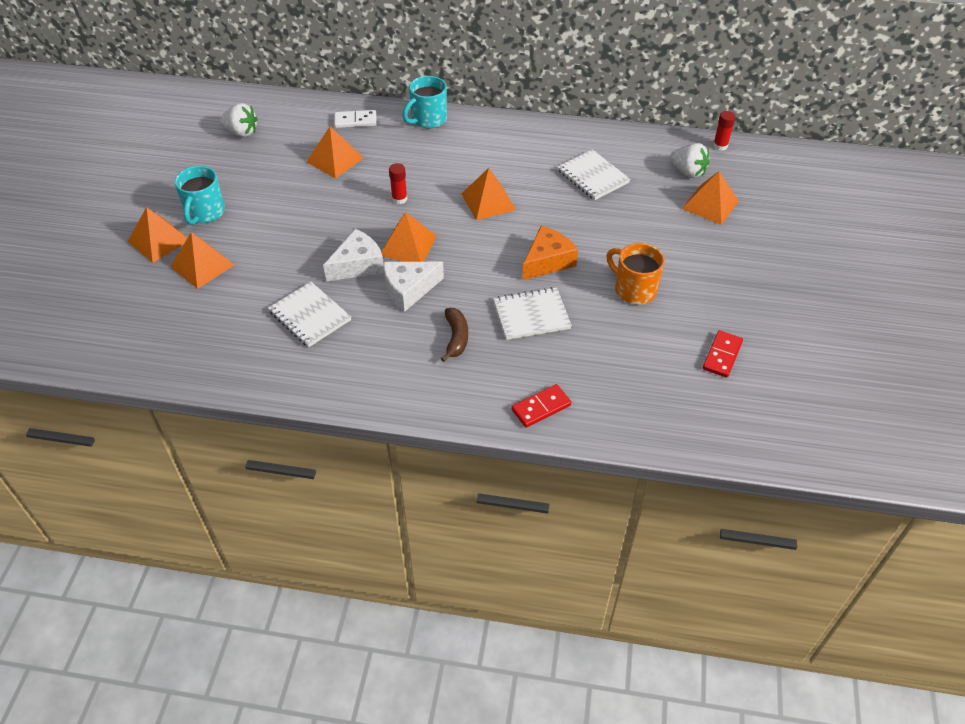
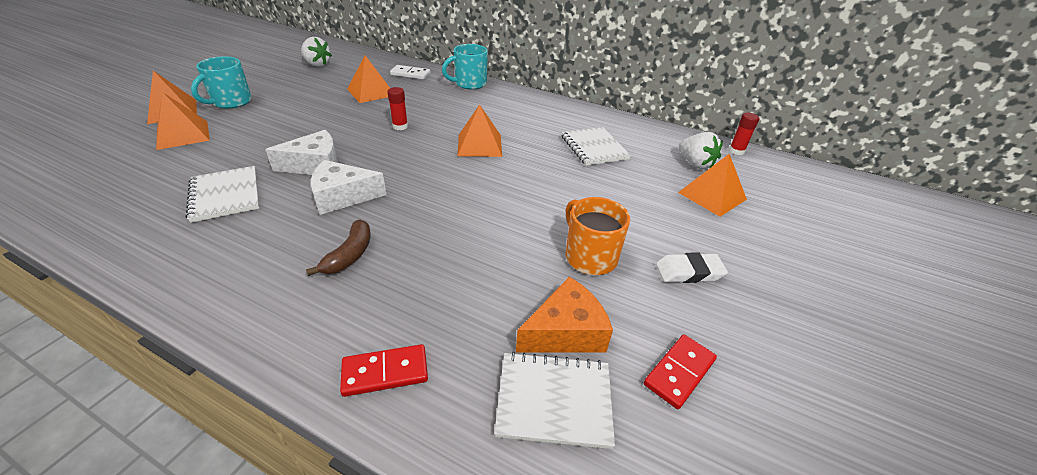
camera: 15 degrees right, 10 degrees down
orange pyramid [381,212,437,262] -> none
white notebook [493,287,572,340] -> white notebook moved to [494,352,615,449]
orange cheese [522,226,578,280] -> orange cheese moved to [516,277,613,353]
none -> white eraser [656,252,728,283]

